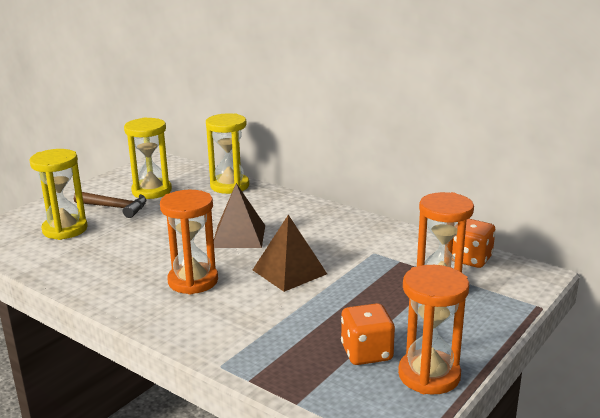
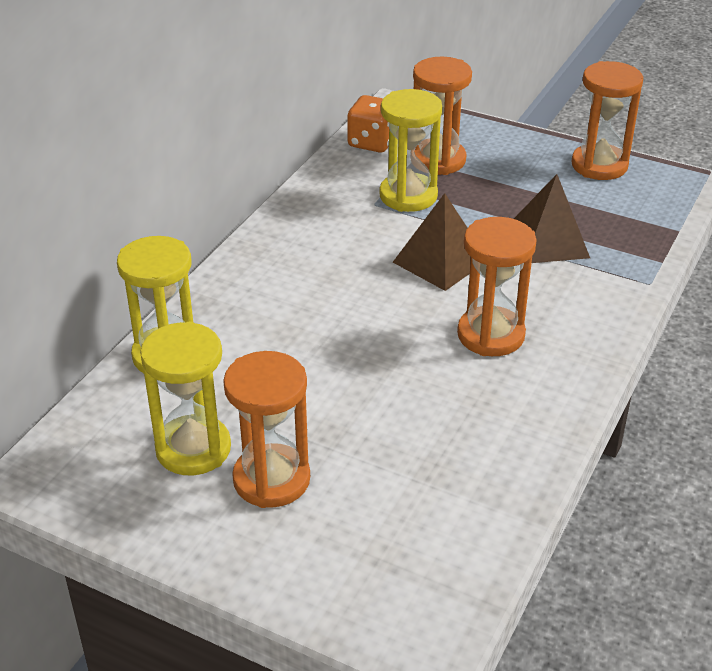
camera: 100 degrees left, 15 degrees up
yellow hourglass [29,149,88,240] -> yellow hourglass moved to [379,89,442,212]
brown hammer [74,192,147,218] -> orange hourglass [223,351,310,508]
brown pyramid [214,183,265,248] -> brown pyramid moved to [514,174,590,263]
orange dice [341,303,395,365] -> none

